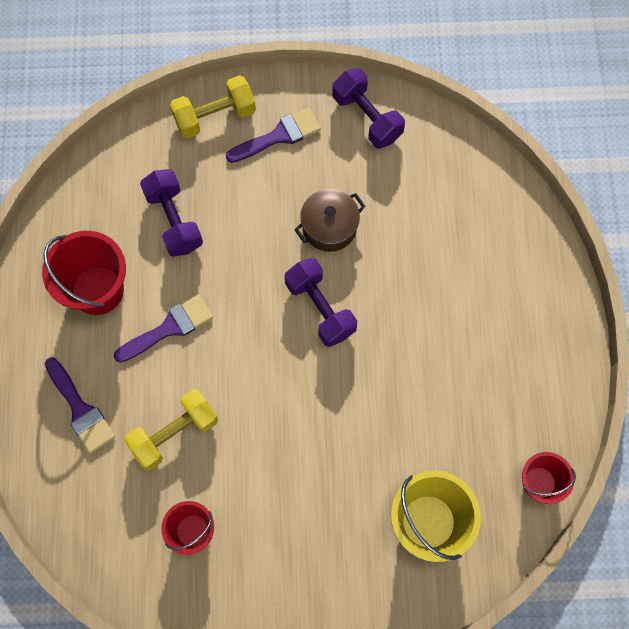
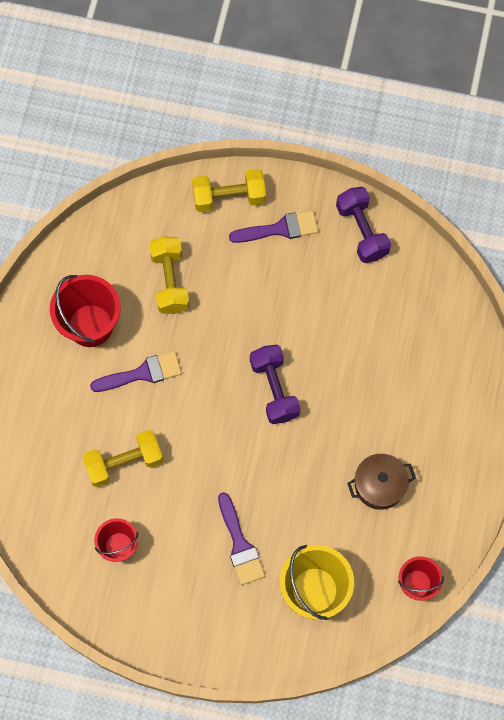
camera: 15 degrees right, 0 degrees up
purple brush [45,357,115,453] -> purple brush moved to [218,492,265,585]
purple dumbbell [140,169,203,257] -> yellow dumbbell [149,236,190,314]
brown pot [294,189,366,252] -> brown pot moved to [347,454,416,510]

